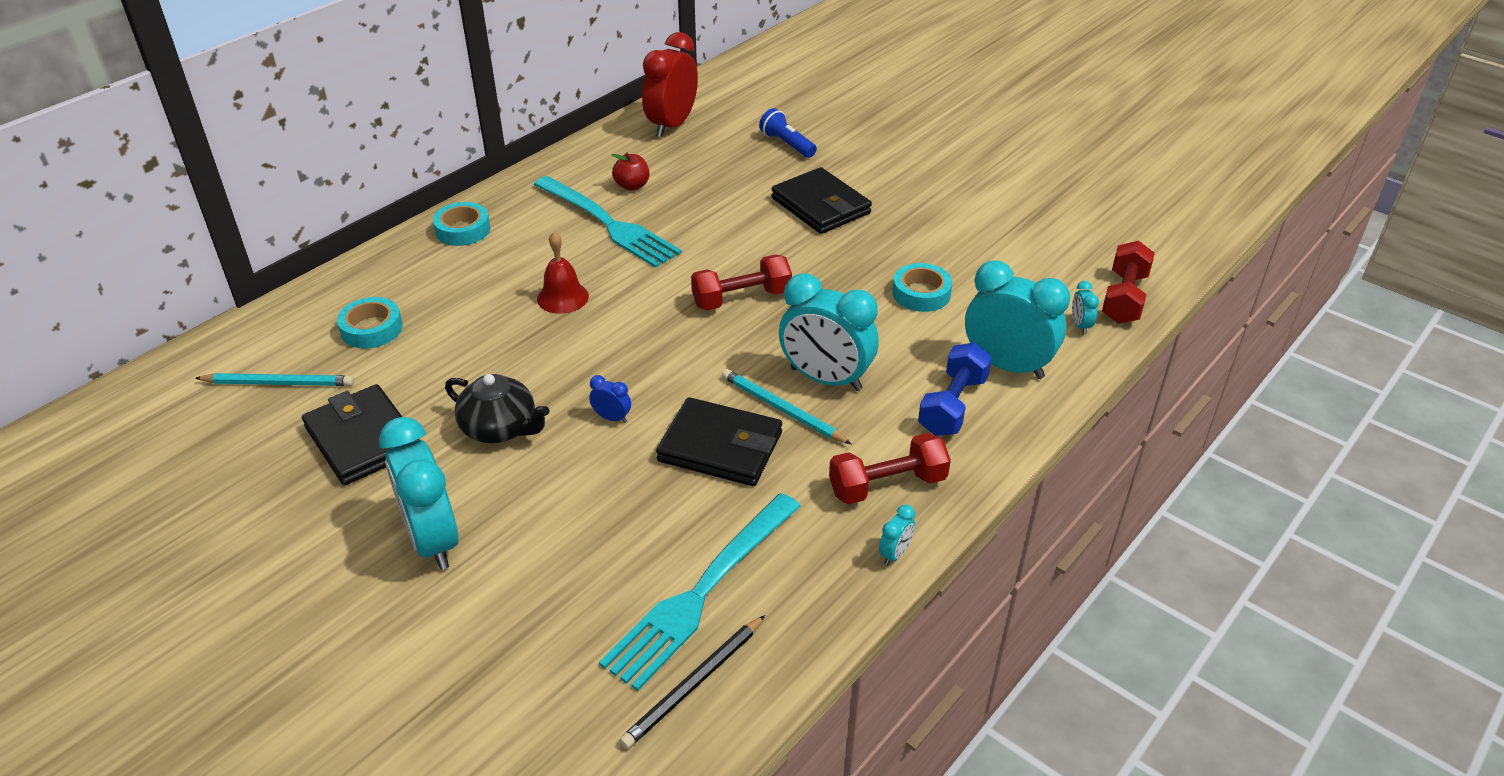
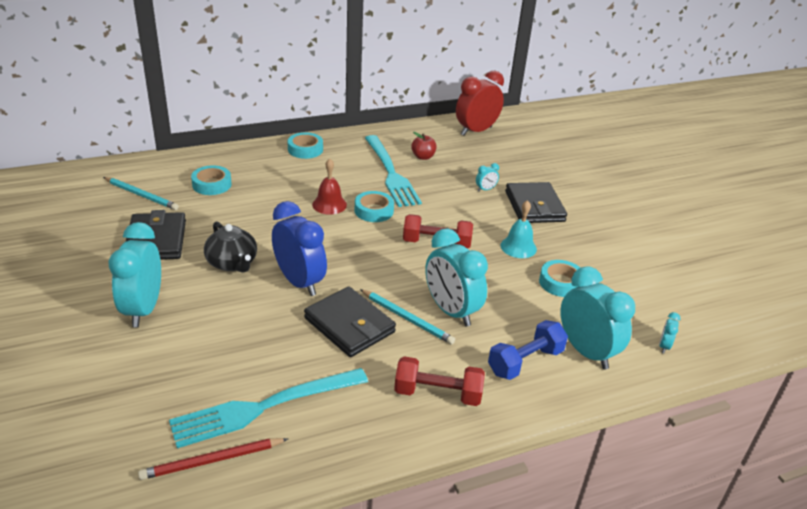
camera: 25 degrees right, 5 degrees down
blue clock [589,375,631,423] -> blue clock [272,201,327,296], size x2.40
black pencil [619,615,765,749] -> red pencil [138,438,288,480]
turquoise pencil [722,369,852,444] -> turquoise pencil turned 150 degrees clockwise [360,289,455,344]
blue flashlight [759,108,817,158] -> none
turquoise clock [879,505,915,566] -> turquoise clock moved to [476,163,499,191]
red dumbbell [1102,240,1155,324] -> none
none -> turquoise tape [354,191,394,222]
none -> turquoise bell [500,200,537,258]

